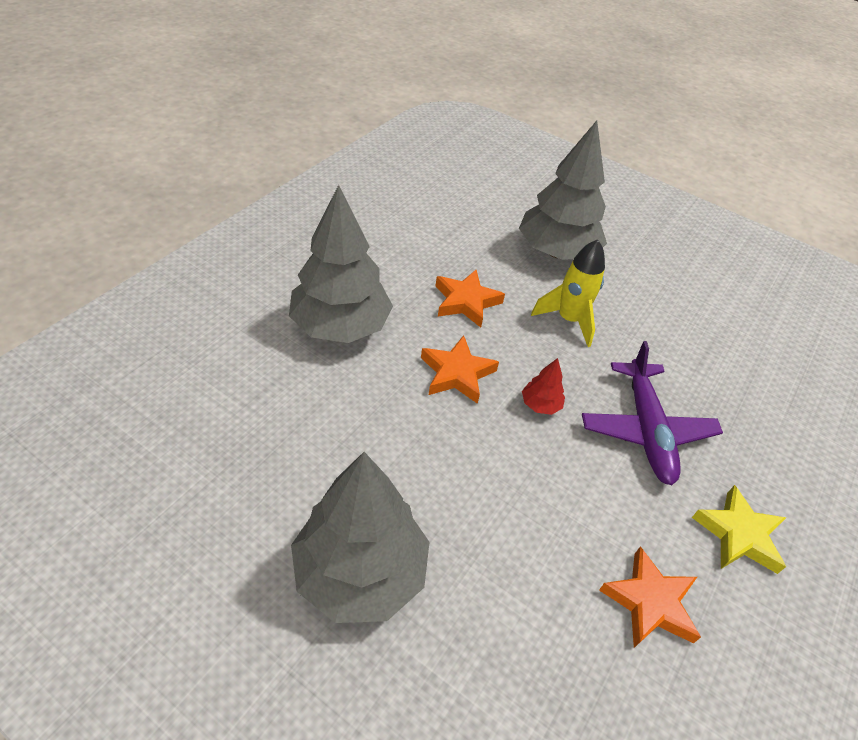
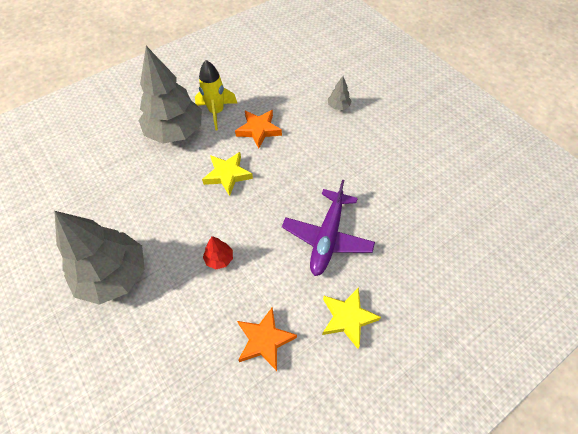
camera: 25 degrees right, 10 degrees up
orange star [421,335,499,404] -> yellow star [202,152,253,196]
grey tree [519,120,607,260] -> grey tree [328,76,352,110], size x0.41
red tree [522,358,565,415] -> red tree moved to [203,236,233,269]
yellow rocket [531,239,605,347] -> yellow rocket moved to [195,60,237,130]

